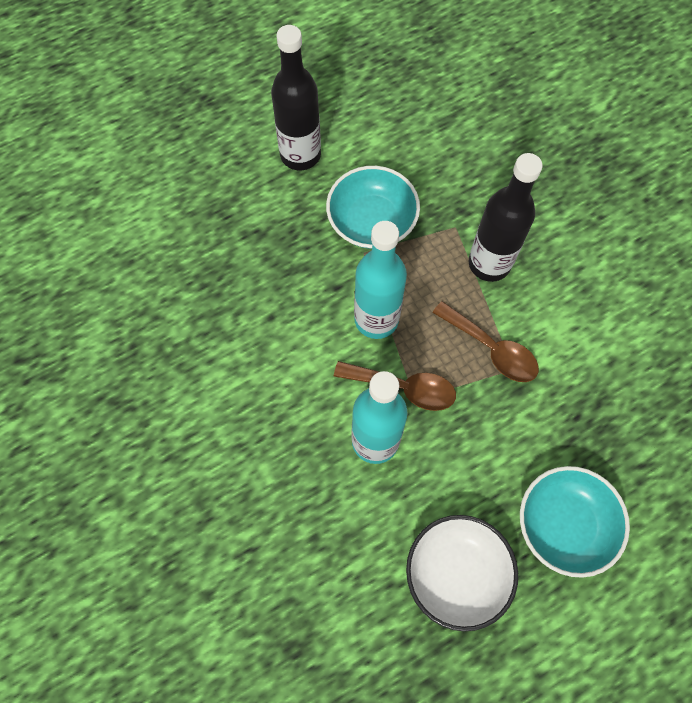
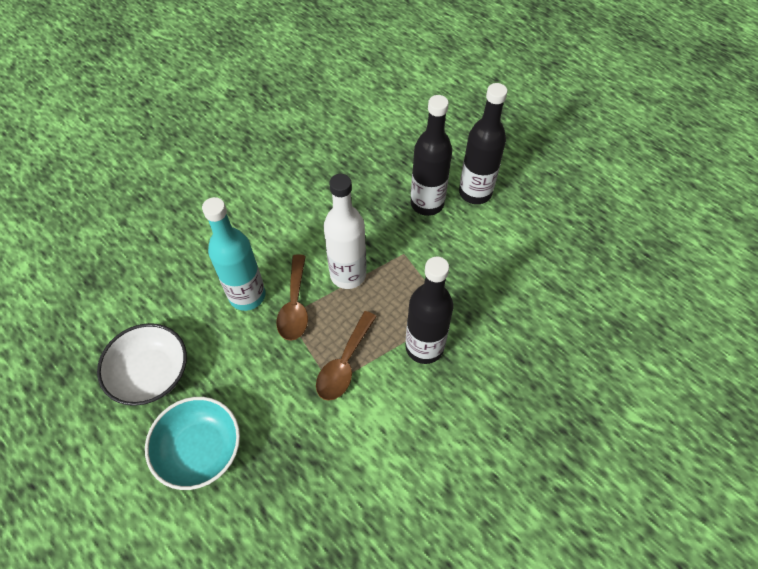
camera: 75 degrees right, 10 degrees down
turquoise bowl [326,166,420,249] -> none
turquoise bottle [354,221,407,339] -> white bottle [324,174,366,289]
none -> black bottle [411,95,452,216]

